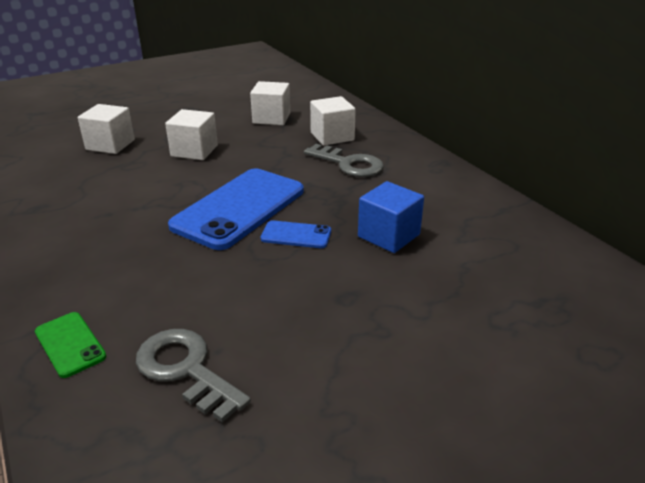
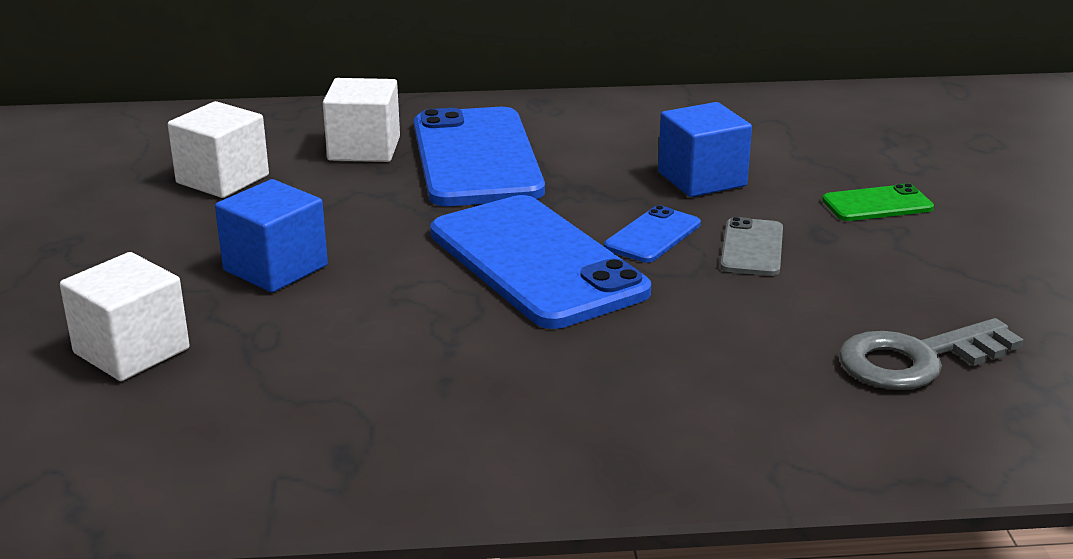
camera: 65 degrees left, 5 degrees down
green phone [35,312,106,378] -> green phone moved to [822,183,934,221]
white cube [165,109,218,160] -> blue cube [215,179,328,292]
grey key [304,144,384,177] -> blue phone [414,107,545,206]
none -> grey phone [720,217,783,276]

